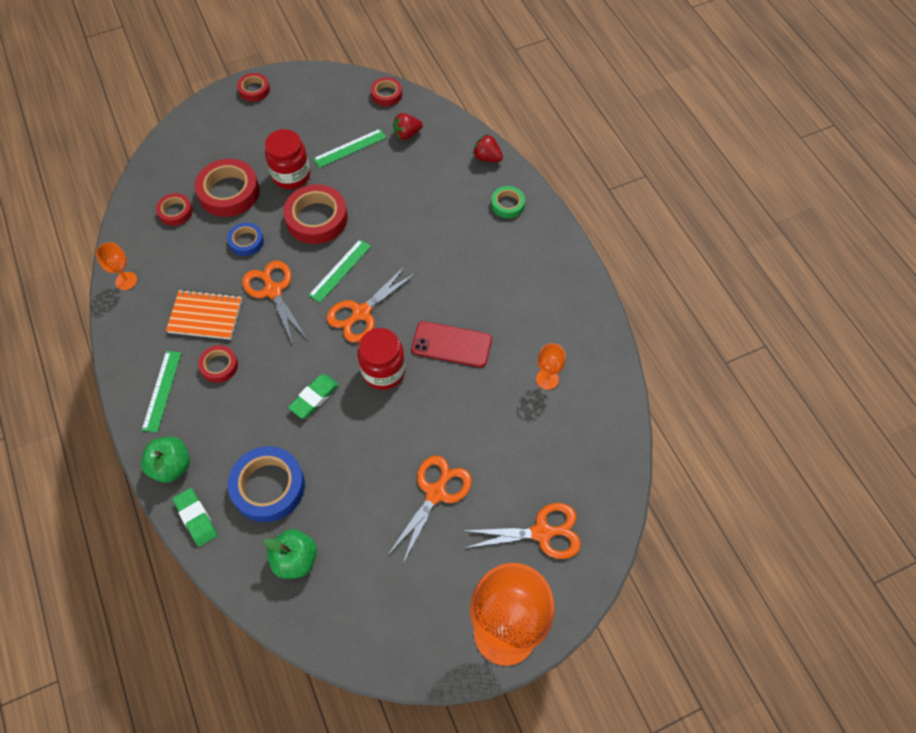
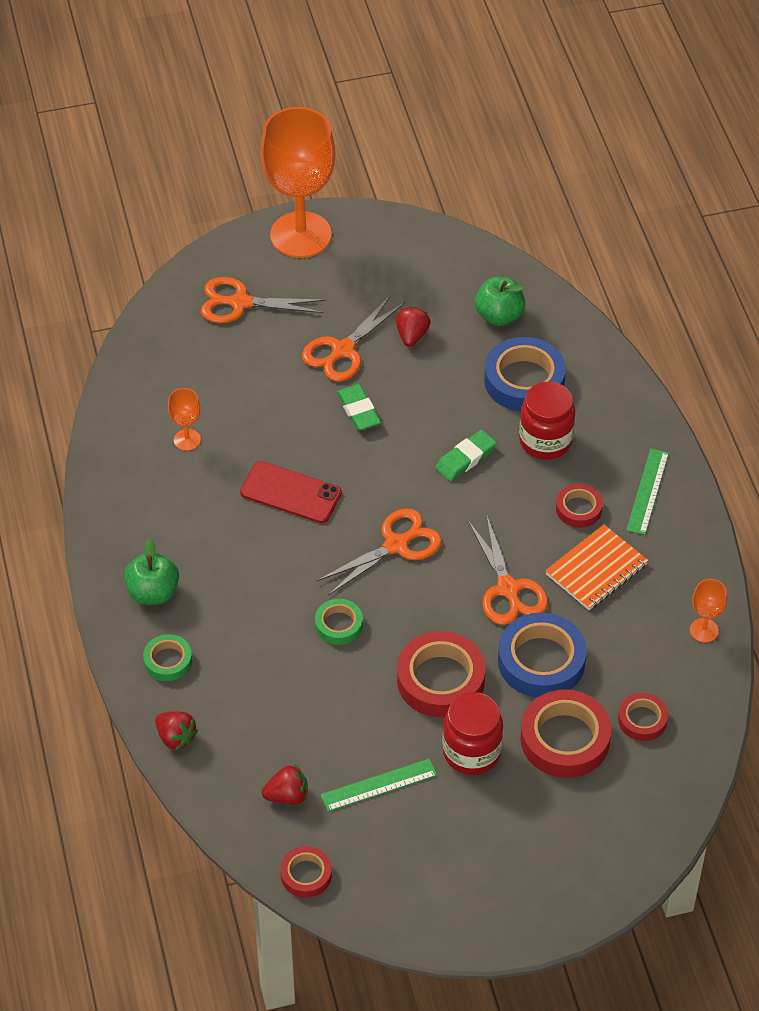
camera: 170 degrees left, 10 degrees down
green apple [141,437,190,483] -> green apple moved to [124,538,179,605]
orange notebook [166,289,242,340] -> orange notebook turned 60 degrees counterclockwise [545,525,648,610]
green eraser [173,488,218,547] -> green eraser moved to [337,384,381,430]
blue tape [227,223,264,256] -> blue tape [498,612,587,698], size x1.82
red tape [237,73,270,102] -> none
green ruler [308,239,371,303] -> none
red jar [357,328,406,390] -> red jar moved to [519,382,575,460]
none -> green tape [315,599,363,645]
none -> red strawberry [396,306,431,347]

